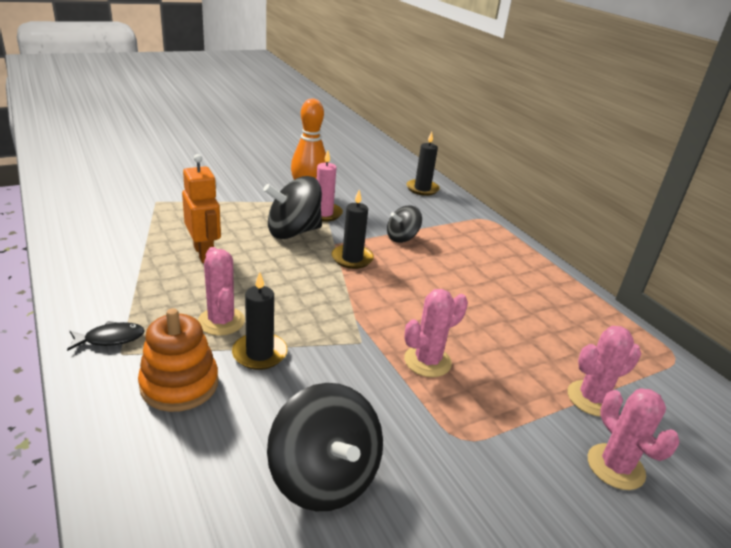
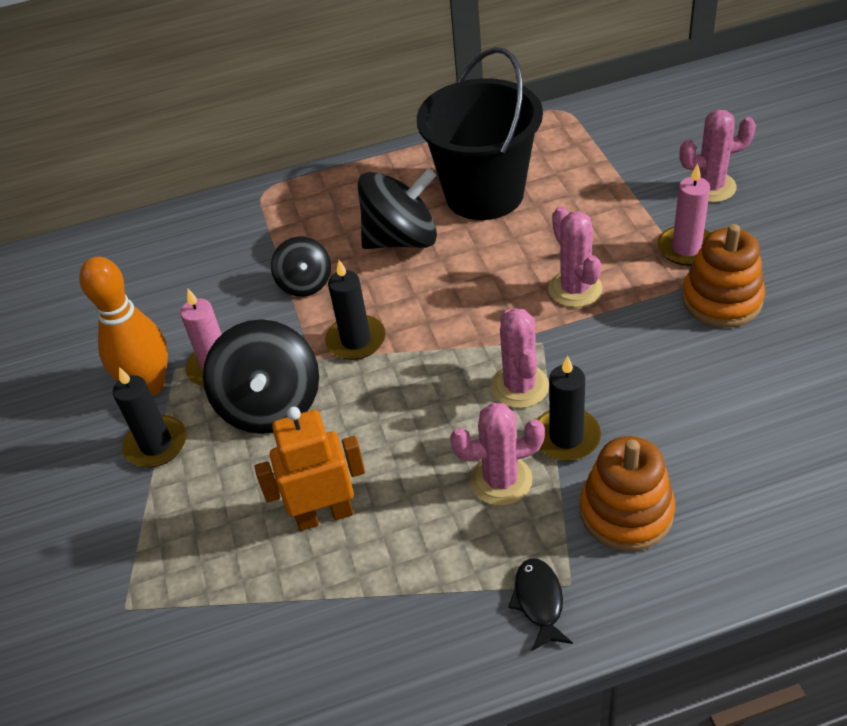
camera: 70 degrees left, 15 degrees up
black spinning top [267,383,383,511] -> black spinning top moved to [358,168,437,249]
black candle [406,132,440,196] -> black candle moved to [113,367,187,467]
pink cactus [568,326,641,417] -> pink cactus moved to [491,308,549,408]
none -> black bucket [417,47,543,220]
none -> pink candle [657,163,710,266]
none -> orange stacking toy [682,224,765,328]

